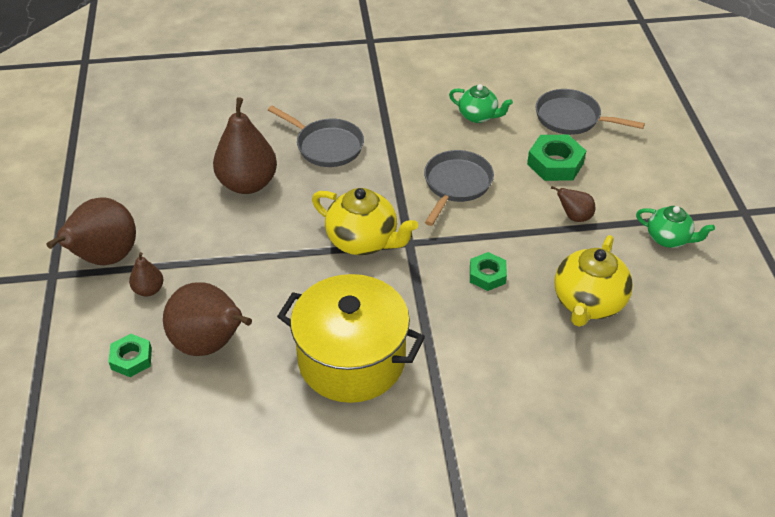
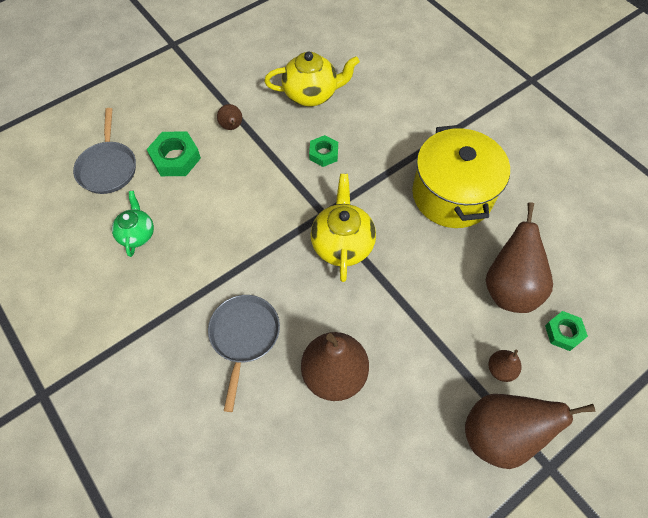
camera: 120 degrees left, 15 degrees up
grey pan [424,150,494,226] -> none
green teapot [636,206,715,248] -> none

